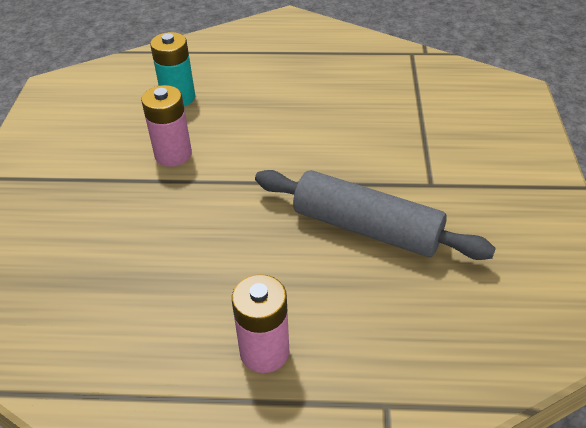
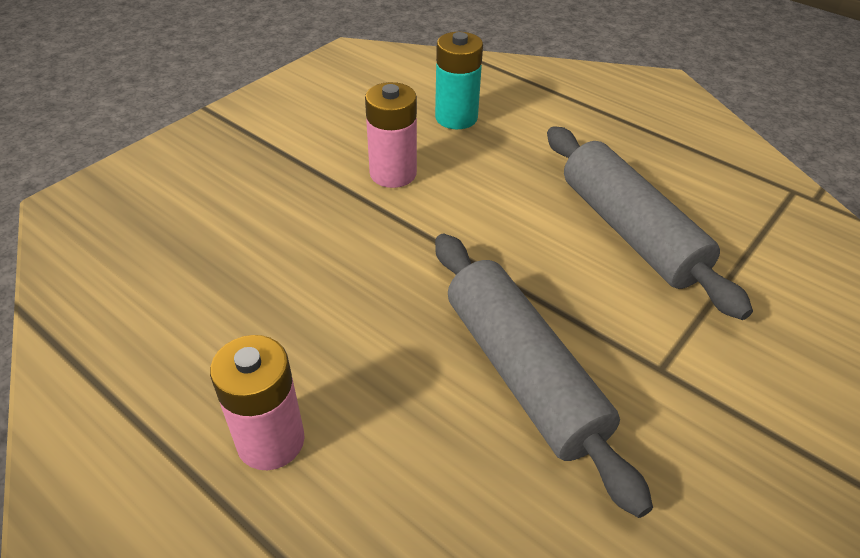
camera: 35 degrees right, 0 degrees up
none -> grey rolling pin [547,126,753,320]

